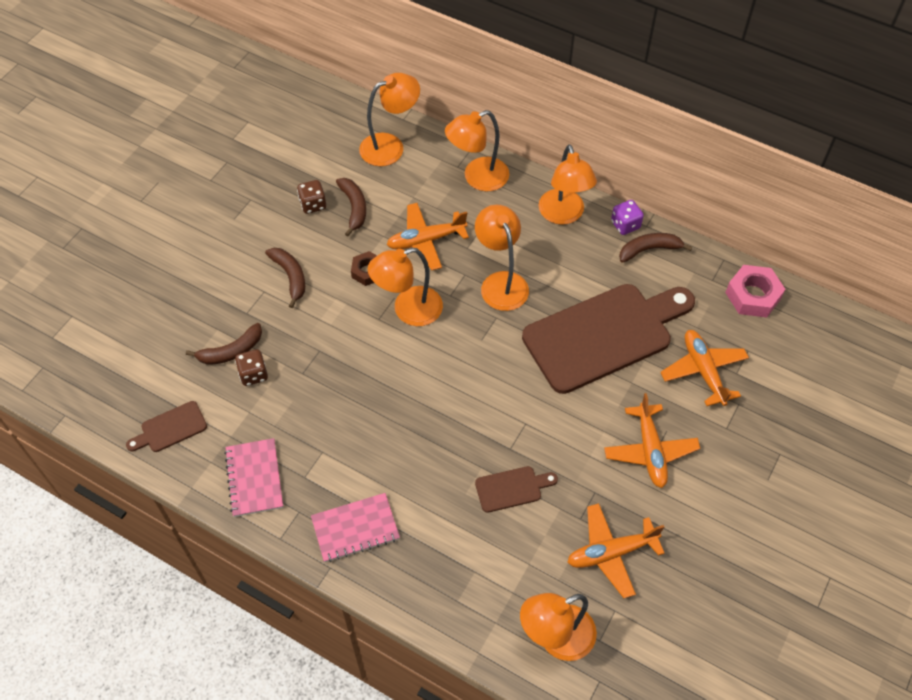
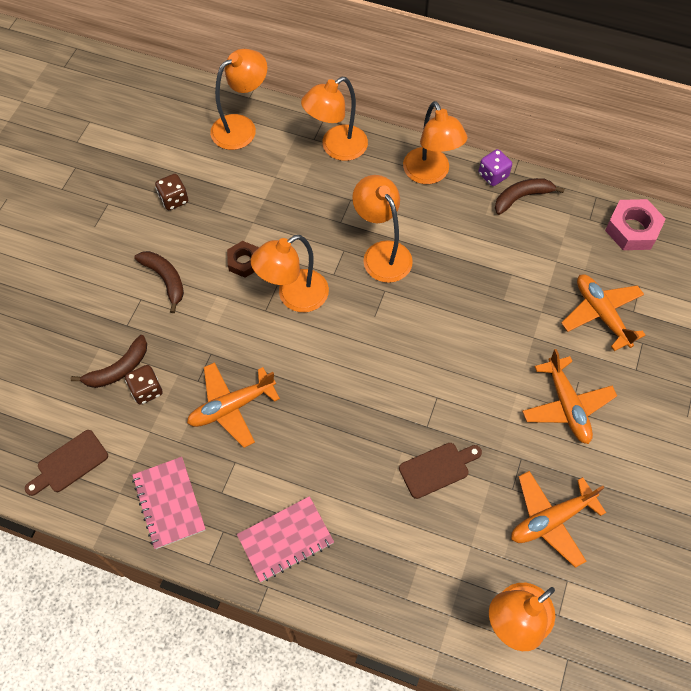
camera: 10 degrees left, 5 degrees up
brown banana [336,178,366,236] -> none
orange plane [387,203,469,270] -> orange plane moved to [187,362,280,448]
brown cutting board [522,284,695,394] -> none

